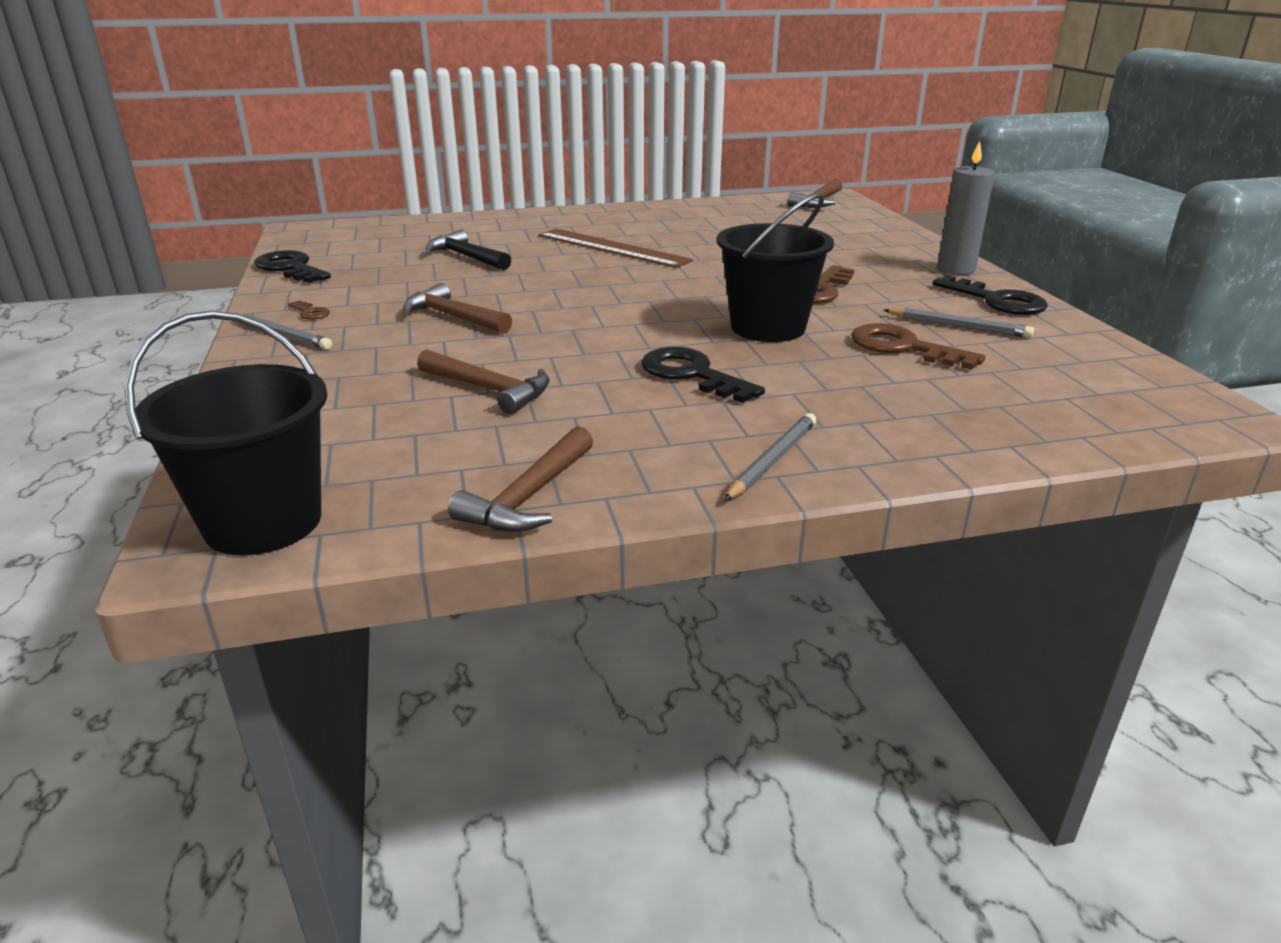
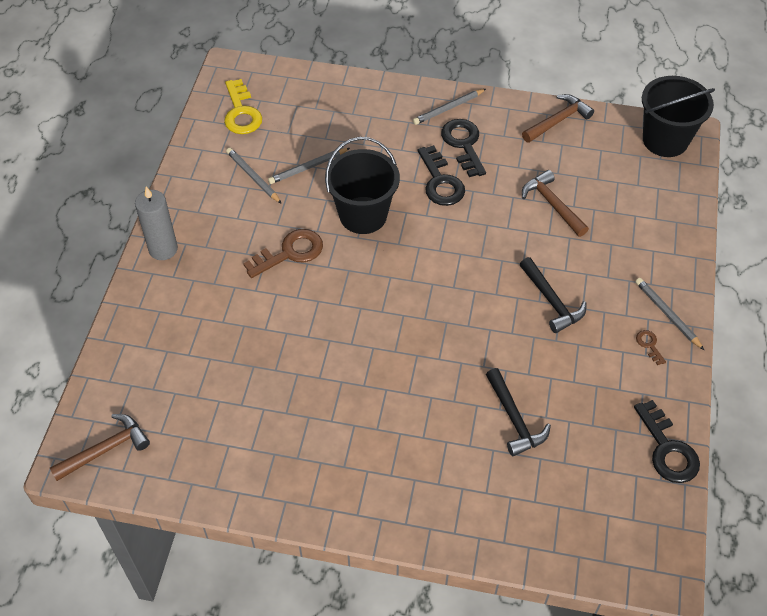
camera: 155 degrees left, 25 degrees up
brown hammer [403,283,512,334] -> black hammer [520,257,586,333]
brown ruler [539,228,693,268] -> none
brown key [851,323,986,370] -> grey pencil [268,148,350,184]
black key [932,276,1048,315] -> black key moved to [441,119,486,177]
none -> yellow key [224,79,262,134]

